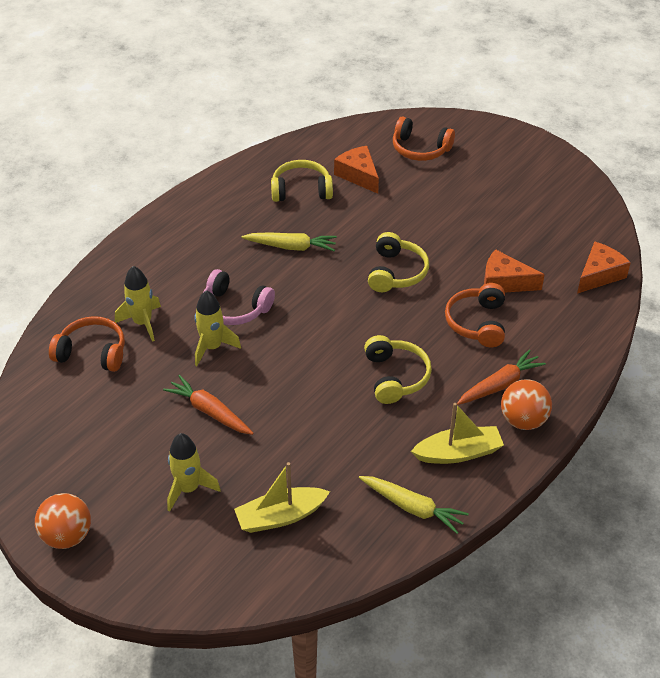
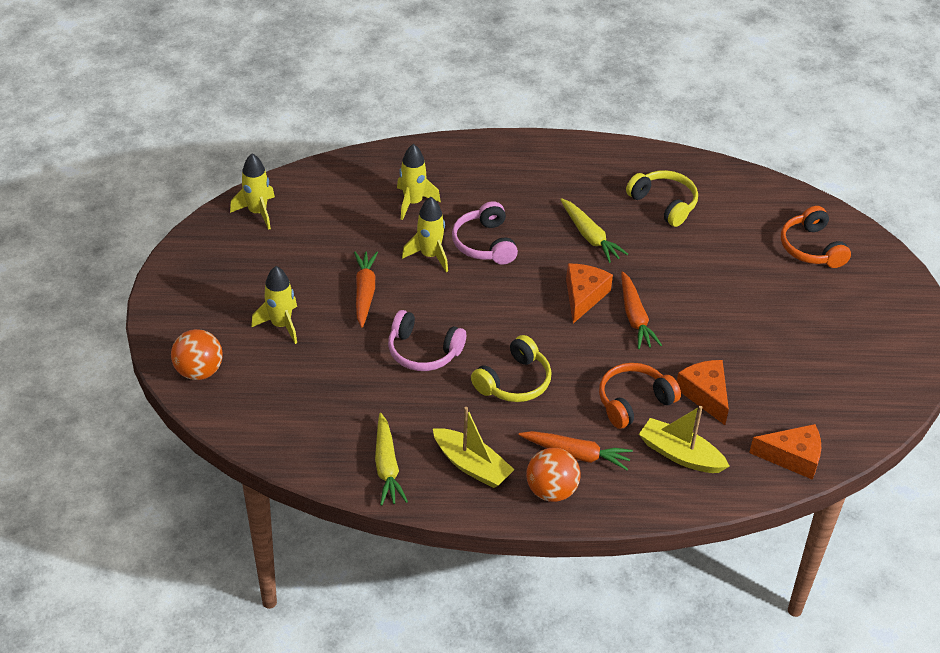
camera: 50 degrees right, 0 degrees up
orange ball [35,493,91,549] -> orange ball moved to [171,329,223,380]
orange headphones [49,316,125,372] -> none
yellow boat [234,462,330,533] -> yellow boat moved to [639,406,730,473]
orange cheese [334,146,379,194] -> orange cheese moved to [566,264,613,323]
yellow headphones [368,232,429,292] -> orange carrot [621,271,662,349]
none -> yellow rocket [230,153,275,230]
none -> pink headphones [388,310,466,371]

